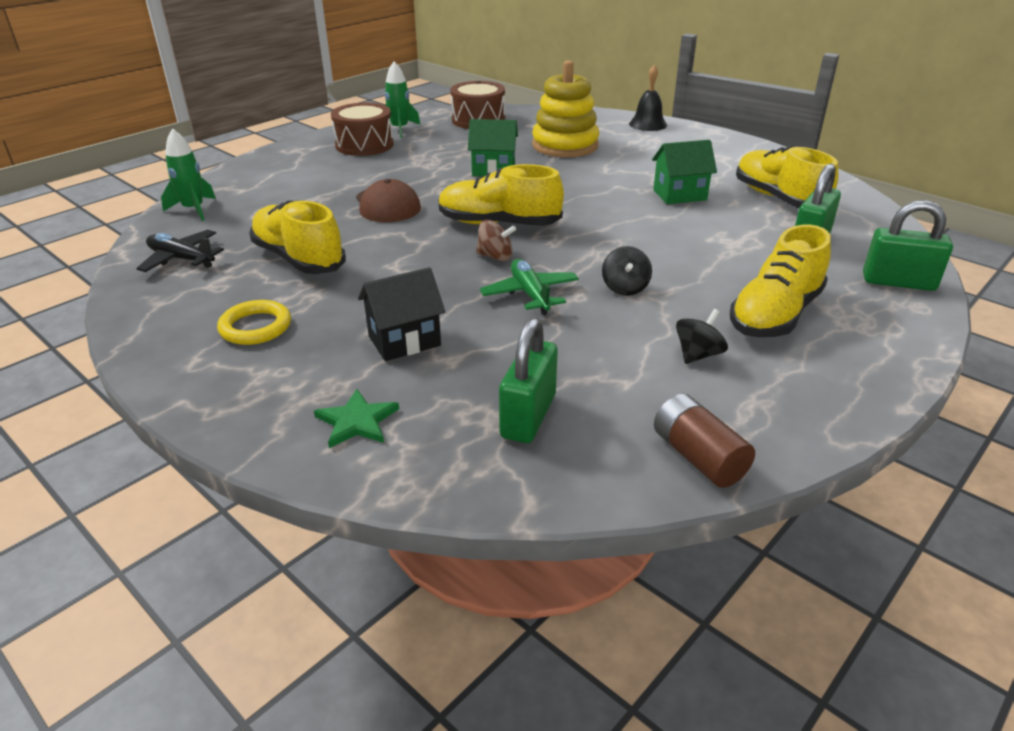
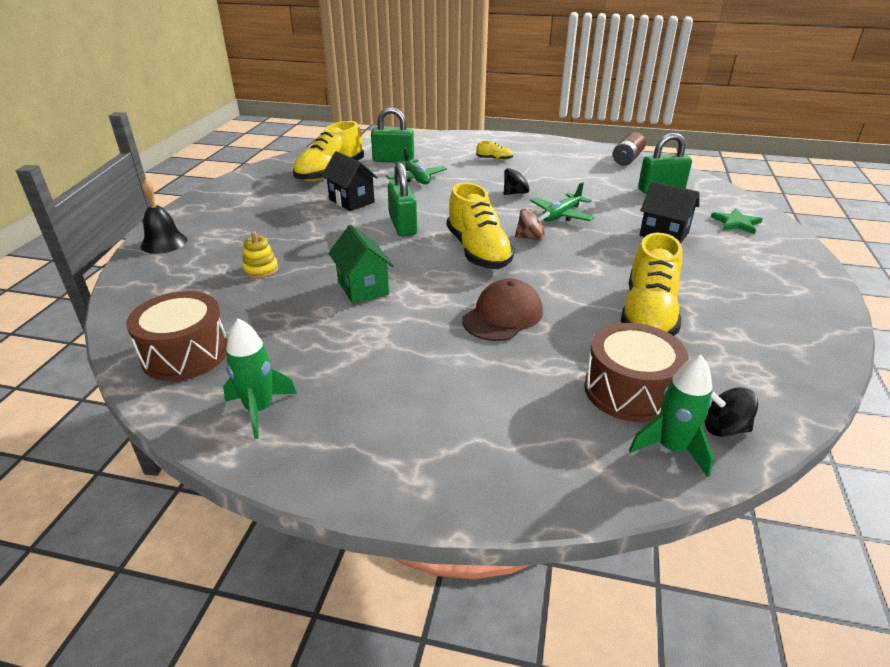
camera: 120 degrees left, 0 degrees up
black plane [136,230,224,272] -> none
yellow ring [217,300,291,345] -> none
brown drum [331,103,394,156] -> brown drum moved to [584,323,689,422]
brown spinning top [476,220,516,261] -> brown spinning top turned 105 degrees clockwise [515,209,550,241]
yellow stacking toy [532,60,599,157] -> yellow stacking toy [242,231,278,278], size x0.44
green house [652,140,717,204] -> black house [321,151,378,211]
black spinning top [676,309,728,364] -> black spinning top moved to [705,387,758,437]
yellow shoe [730,225,831,337] -> yellow shoe [477,141,513,160], size x0.42
green padlock [863,200,953,291] -> green padlock moved to [388,162,417,236]
none -> green plane [386,148,447,184]

